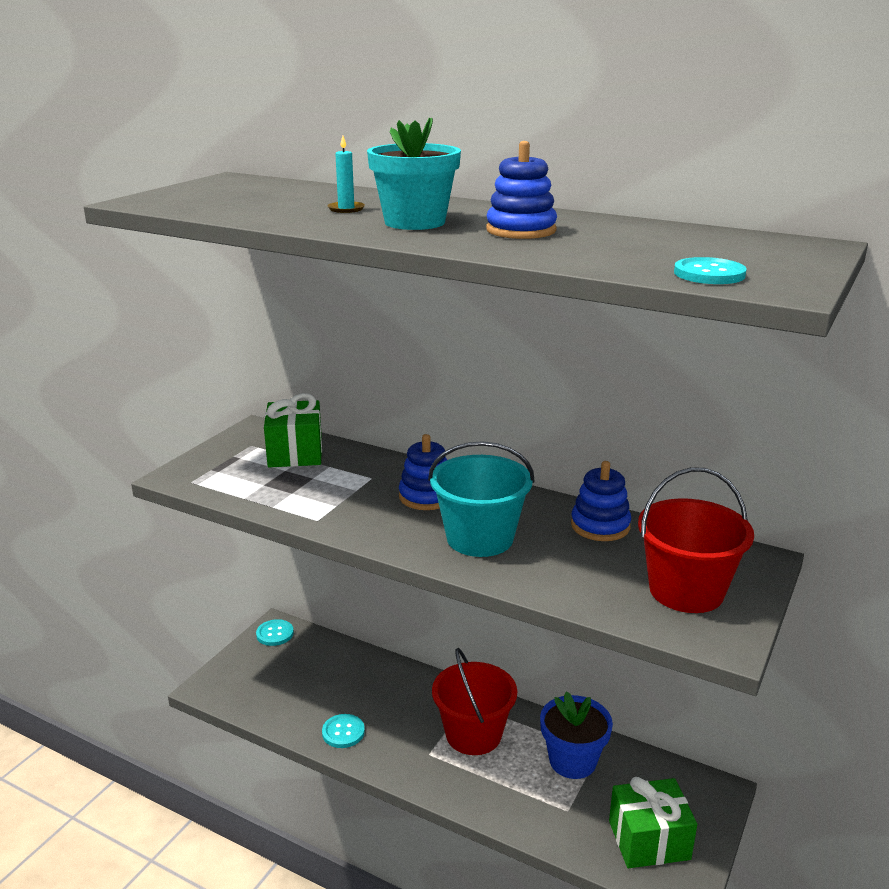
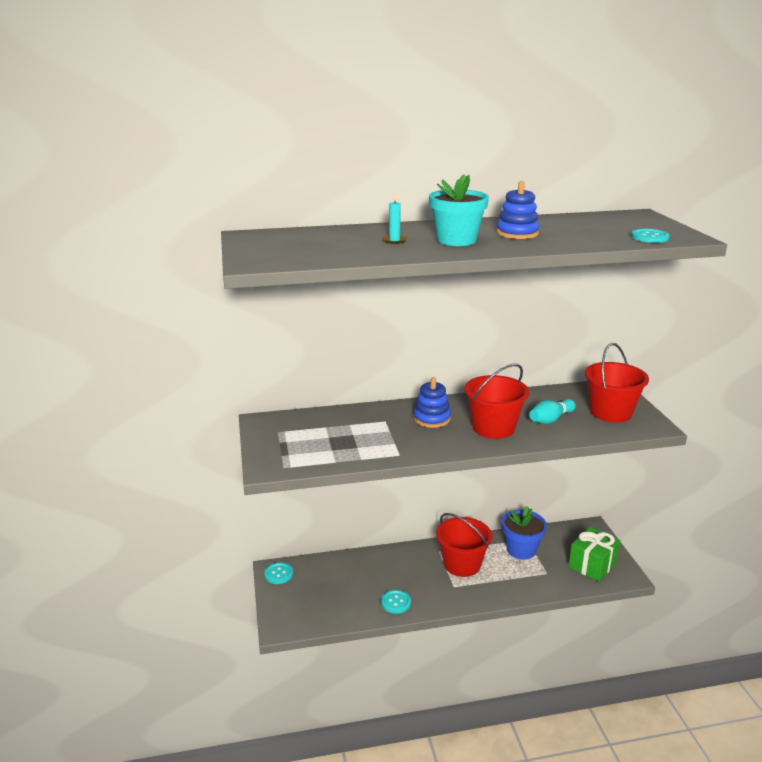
camera: 40 degrees left, 0 degrees up
green gift [264,393,322,467] -> none
turquoise bucket [428,441,535,557] -> red bucket [464,364,529,439]
blue stacking toy [571,461,631,541] -> none
none -> turquoise bowling pin [529,399,576,424]

